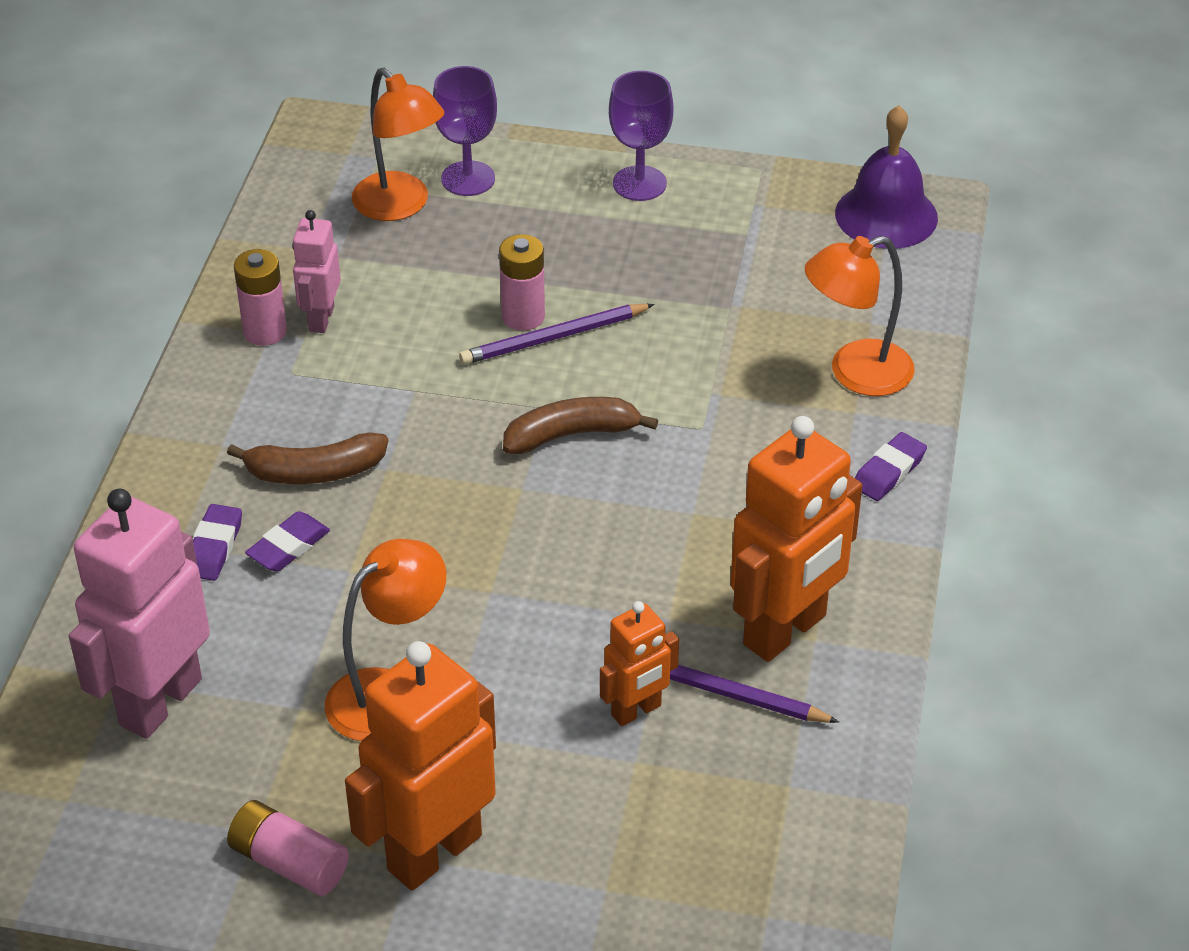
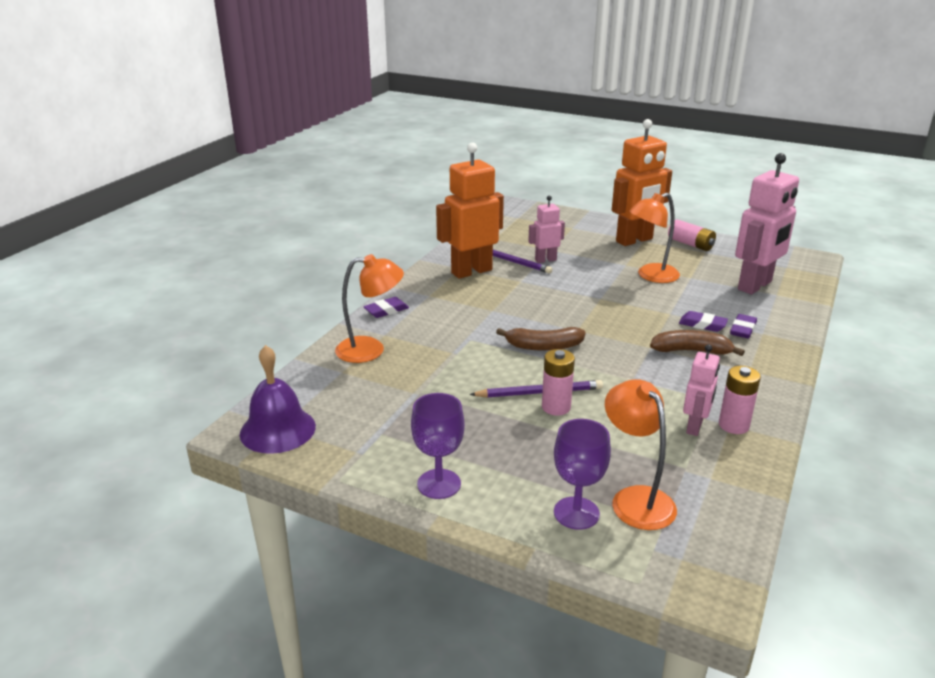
camera: 165 degrees left, 15 degrees down
purple eraser [245,511,330,572] -> purple eraser turned 60 degrees clockwise [679,311,728,332]
orange robot [600,601,679,726] -> pink robot [528,195,565,263]

